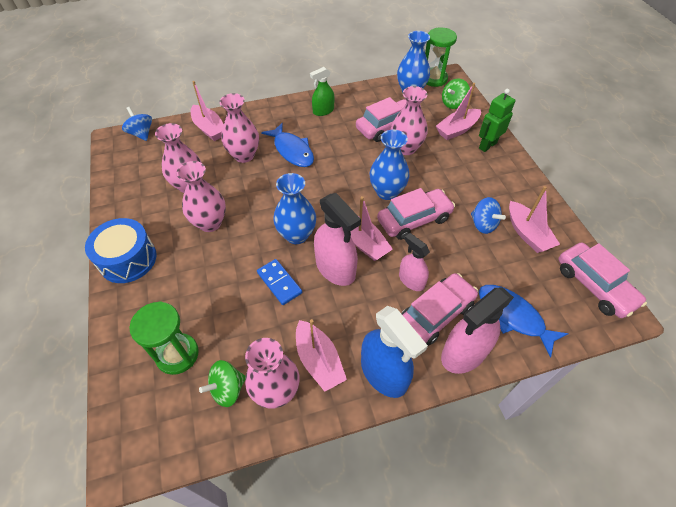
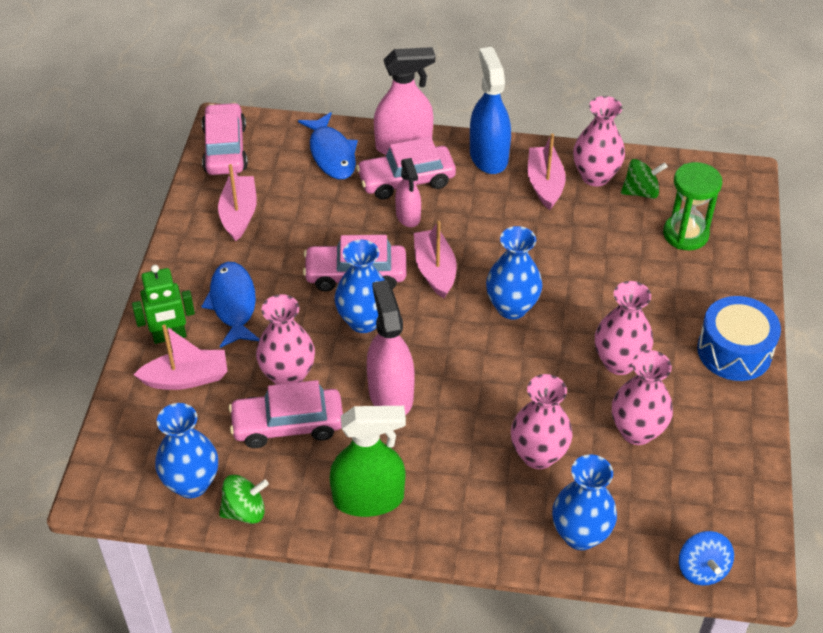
camera: 155 degrees left, 5 degrees down
pink boat [191,81,224,141] -> blue vase [552,454,617,550]
blue domino [257,259,302,305] -> none
blue fish [261,123,314,167] -> blue fish moved to [201,262,259,348]
green spray bottle [310,67,334,116] -> green spray bottle [330,406,406,517], size x1.65
pink spray bottle [314,193,361,286] -> pink spray bottle moved to [367,280,415,415]
green hourglass [425,27,457,87] -> none
green spinning top [442,78,470,109] -> green spinning top moved to [219,475,269,524]
blue spinning top [471,197,506,234] -> none

